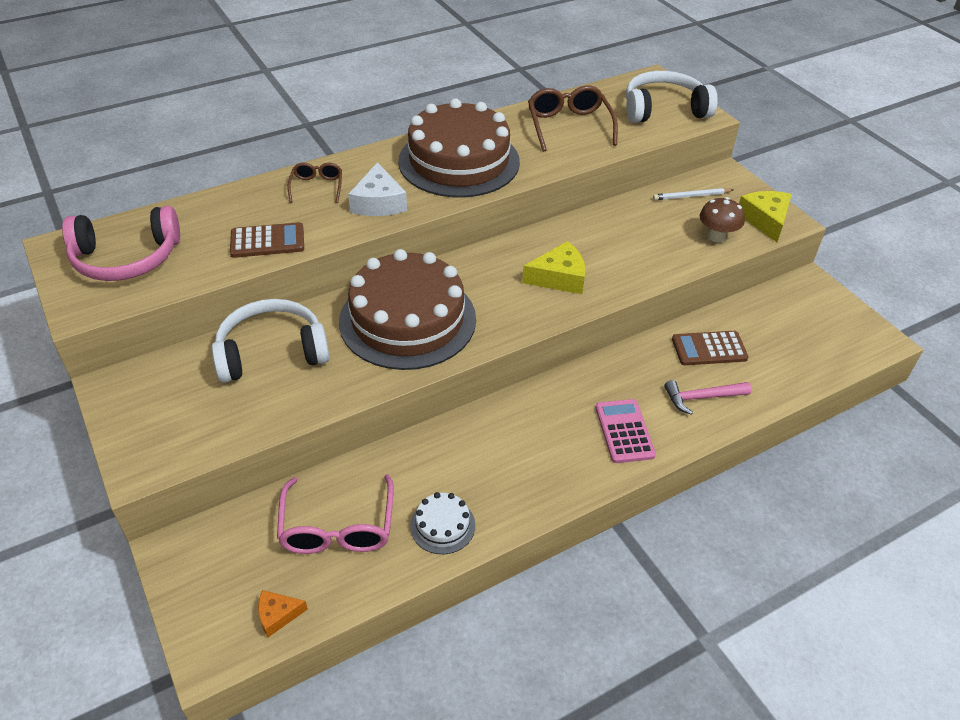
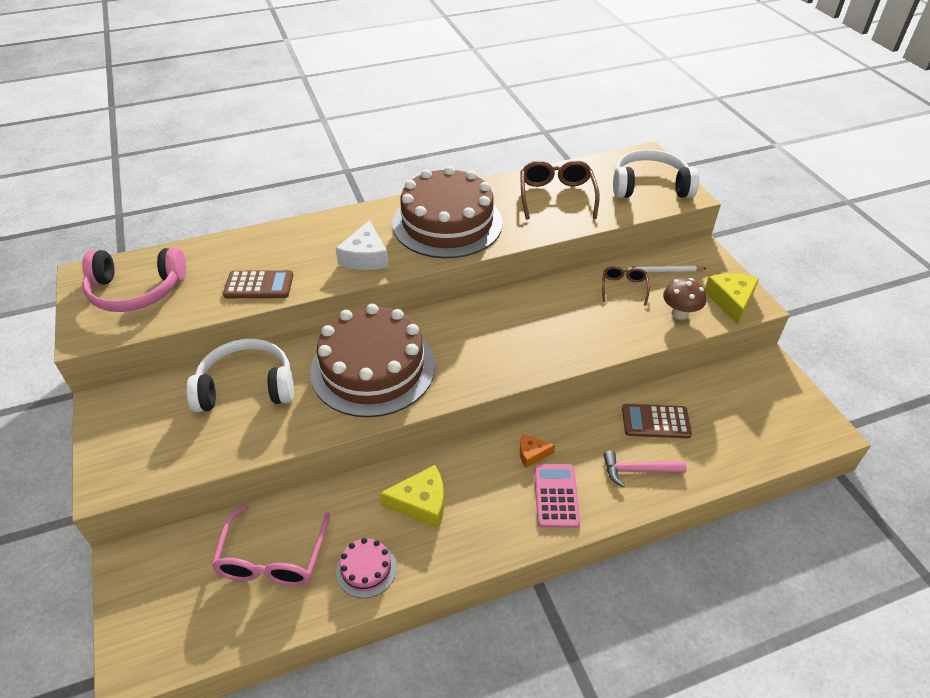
camera: 10 degrees right, 0 degrees up
orange cheese [258,590,308,637] -> orange cheese moved to [520,434,555,468]
brown glasses [288,162,342,203] -> brown glasses moved to [602,266,650,306]
white cake [410,492,475,554] -> pink cake [336,538,397,598]
yellow cheese [522,241,586,294] -> yellow cheese moved to [379,465,444,528]

